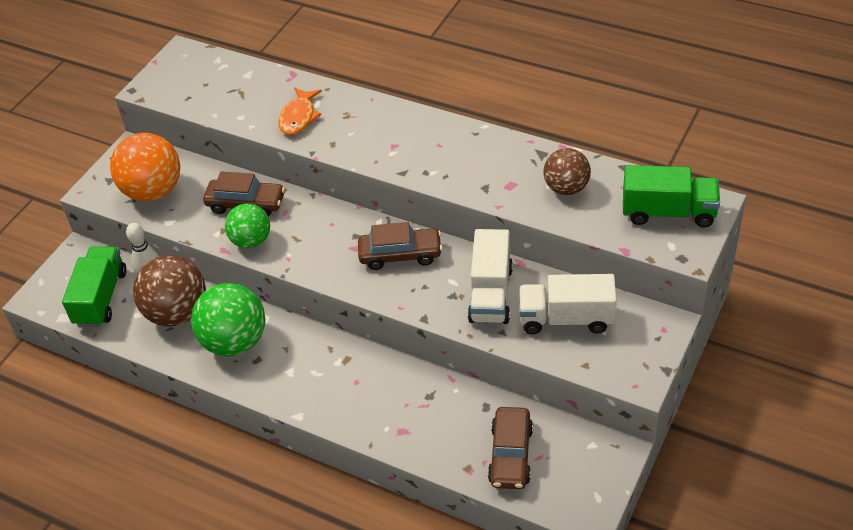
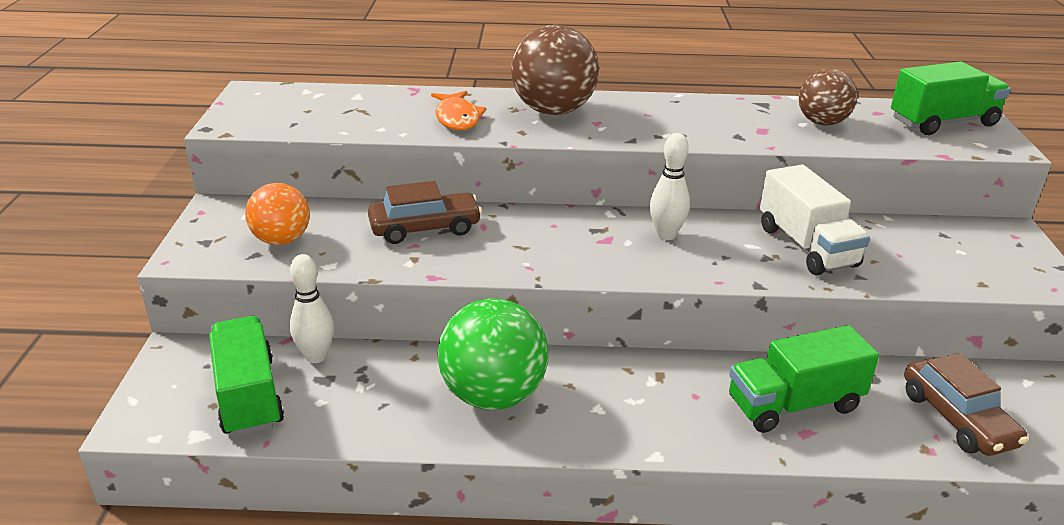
camera: 30 degrees left, 15 degrees down
orange ball [110,133,180,201] -> orange ball [245,183,310,245], size x0.63
brown ball [133,255,206,327] -> brown ball moved to [511,25,599,115]
green ball [225,203,270,249] -> none
brown car [358,222,443,270] -> white bowling pin [650,133,690,240]
white truck [519,274,617,334] -> none
none -> green truck [729,325,879,433]

